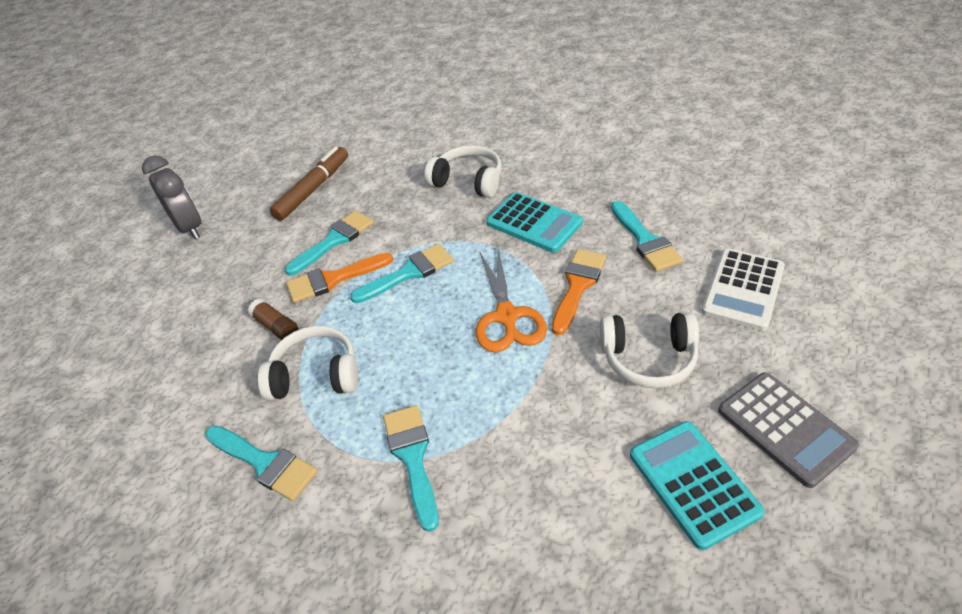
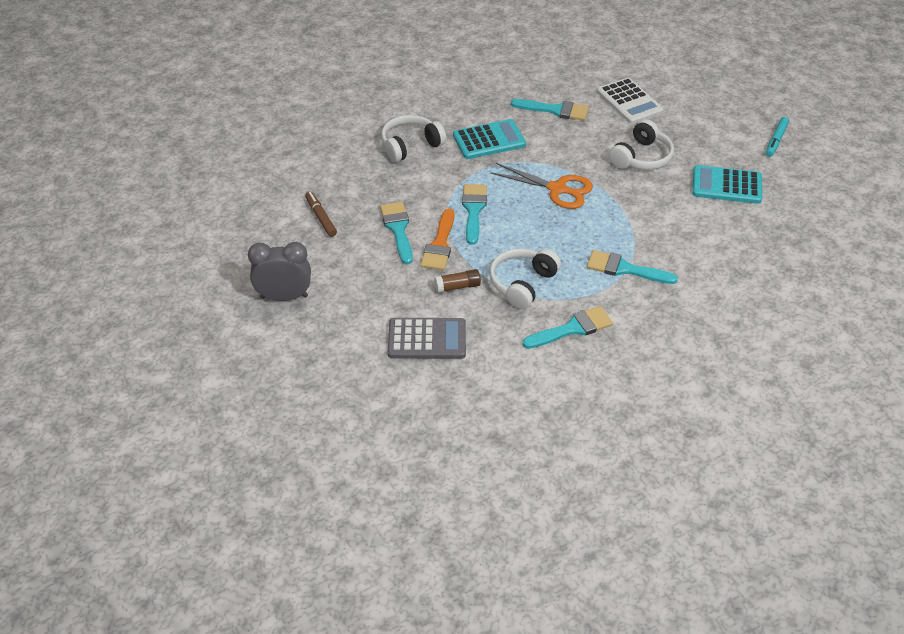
camera: 60 degrees left, 0 degrees up
brown marker [270,146,348,221] -> brown marker [305,192,337,237], size x0.65
orange brush [552,249,606,335] -> none
grey calculator [718,372,859,488] -> grey calculator moved to [388,318,466,359]
none -> turquoise marker [766,117,789,157]

